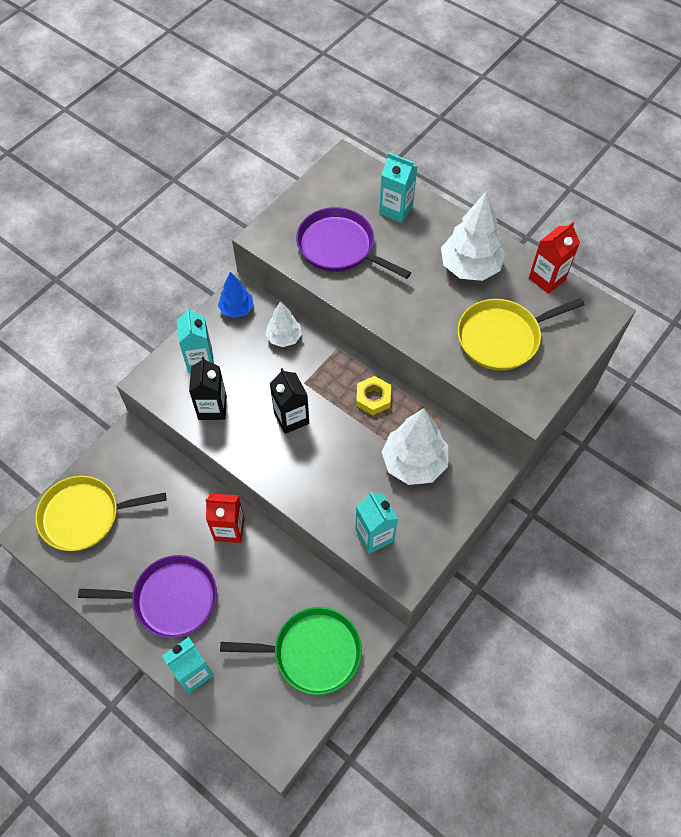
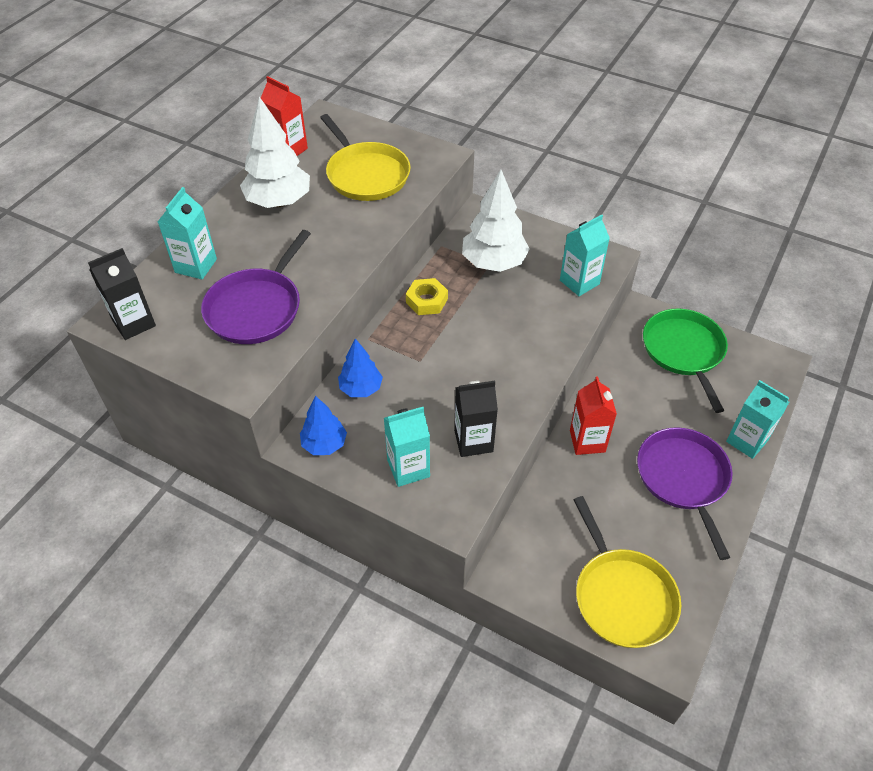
camera: 100 degrees left, 10 degrees down
white tree [265,301,302,347] -> blue tree [338,338,383,397]
black carton [270,368,309,434] -> black carton moved to [88,248,156,340]

